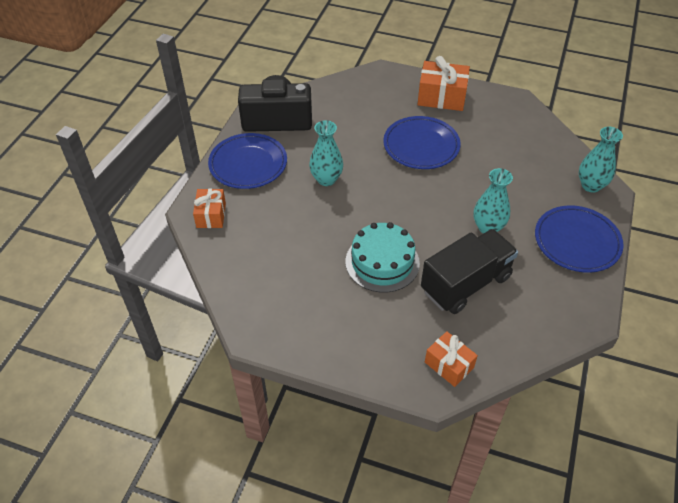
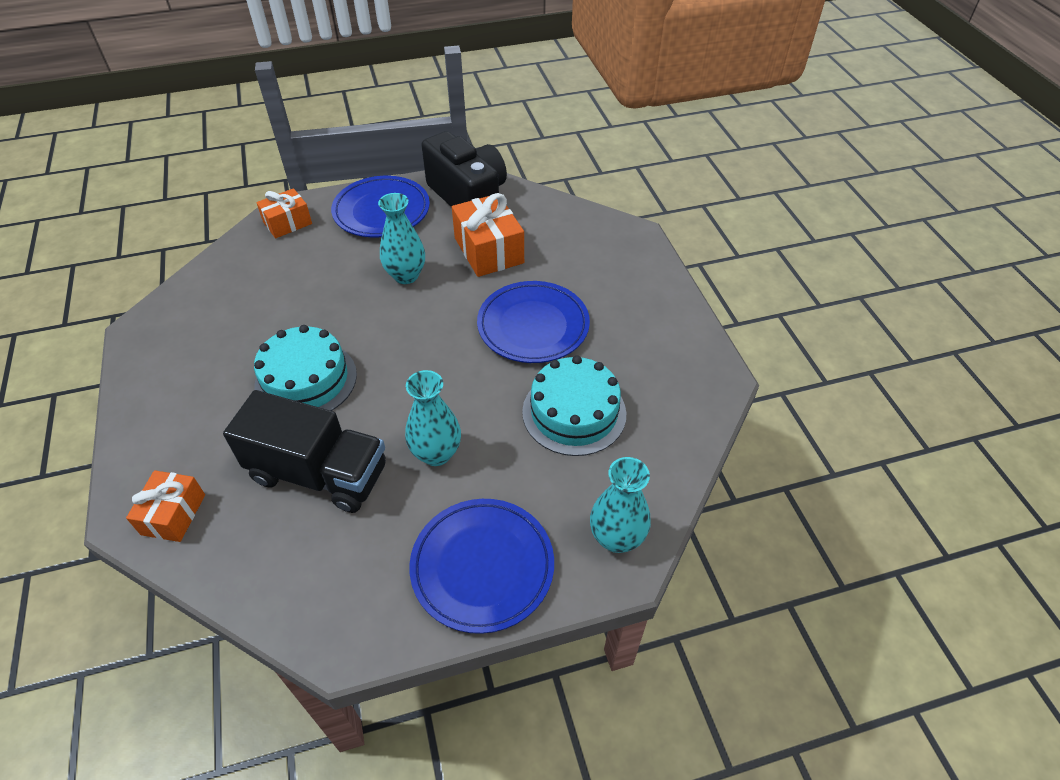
camera: 55 degrees right, 0 degrees up
orange gift [417,56,470,111] -> orange gift moved to [452,193,524,277]
none -> turquoise cake [522,356,626,456]

